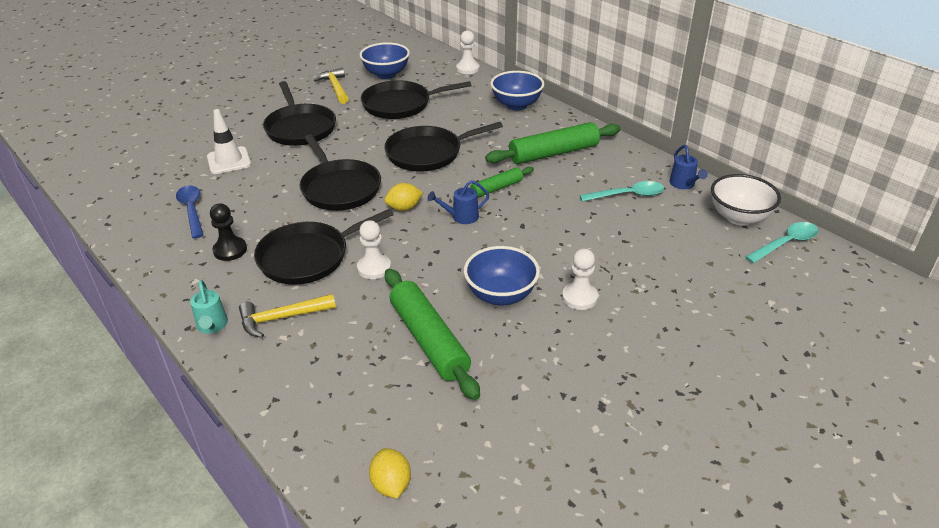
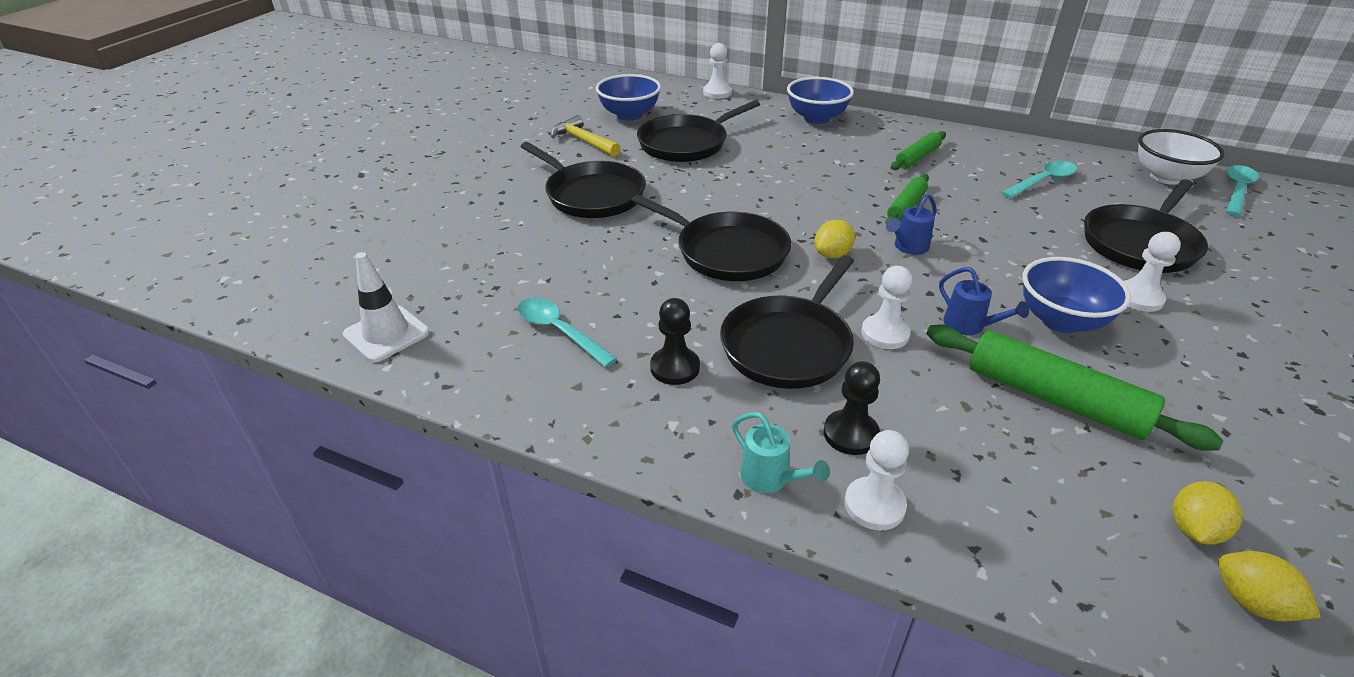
camera: 25 degrees left, 0 degrees up
blue spoon [176,185,203,238] -> turquoise spoon [518,297,617,367]
white traffic cone [207,109,251,174] -> white traffic cone moved to [343,252,430,362]
yellow hammer [239,294,336,338] -> black pawn [824,361,880,455]
black pan [384,122,503,171] -> black pan moved to [1084,179,1208,273]
green rolling pin [485,122,621,164] -> green rolling pin [891,131,946,170], size x0.57
blue watering can [669,145,708,190] -> blue watering can moved to [939,267,1029,335]
none -> white pawn [844,430,909,530]
none -> yellow lemon [1172,481,1242,544]

